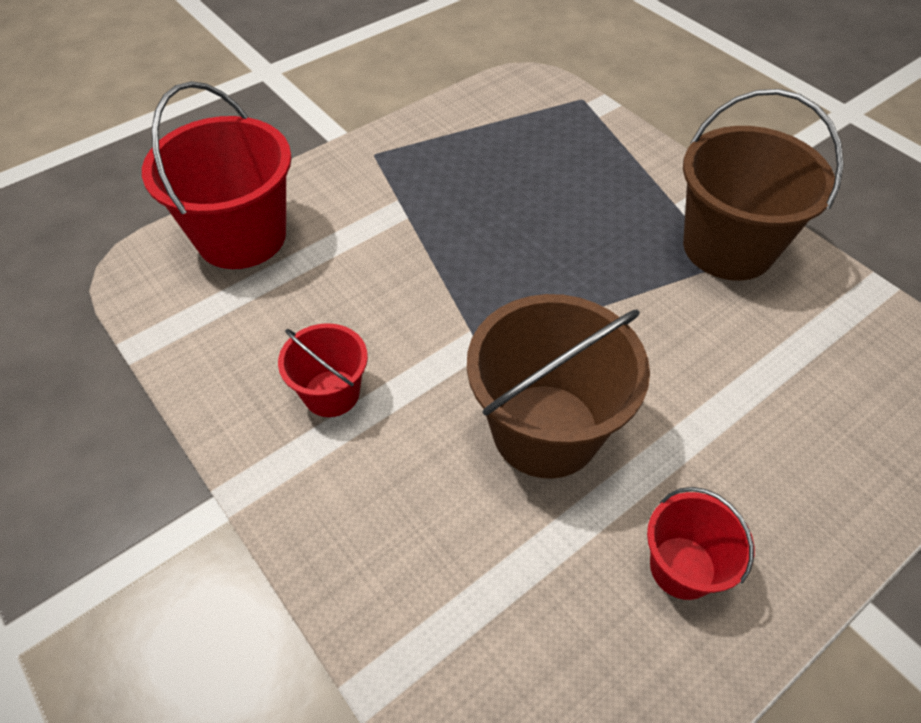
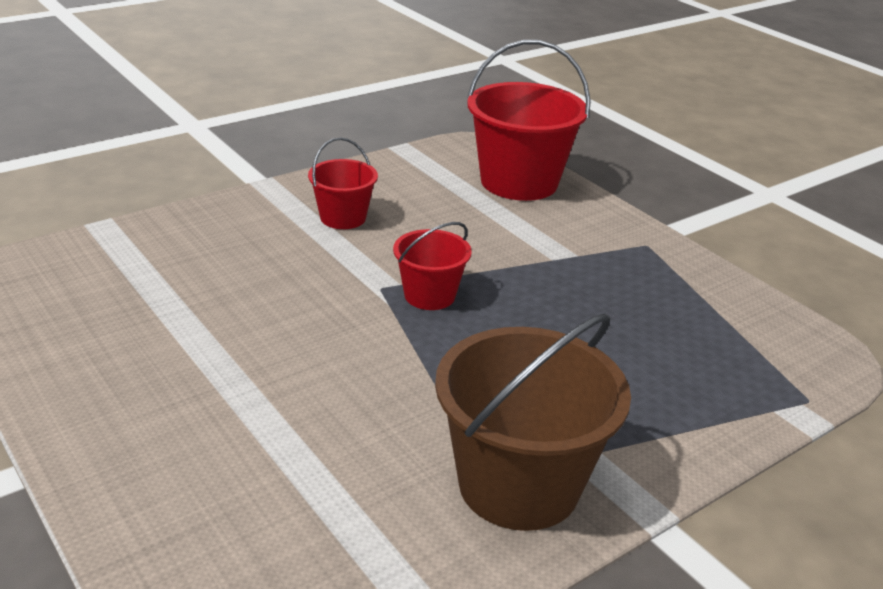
camera: 90 degrees right, 20 degrees down
brown bucket [467,294,650,479] -> none
red bucket [647,487,754,600] -> red bucket moved to [393,222,472,310]

